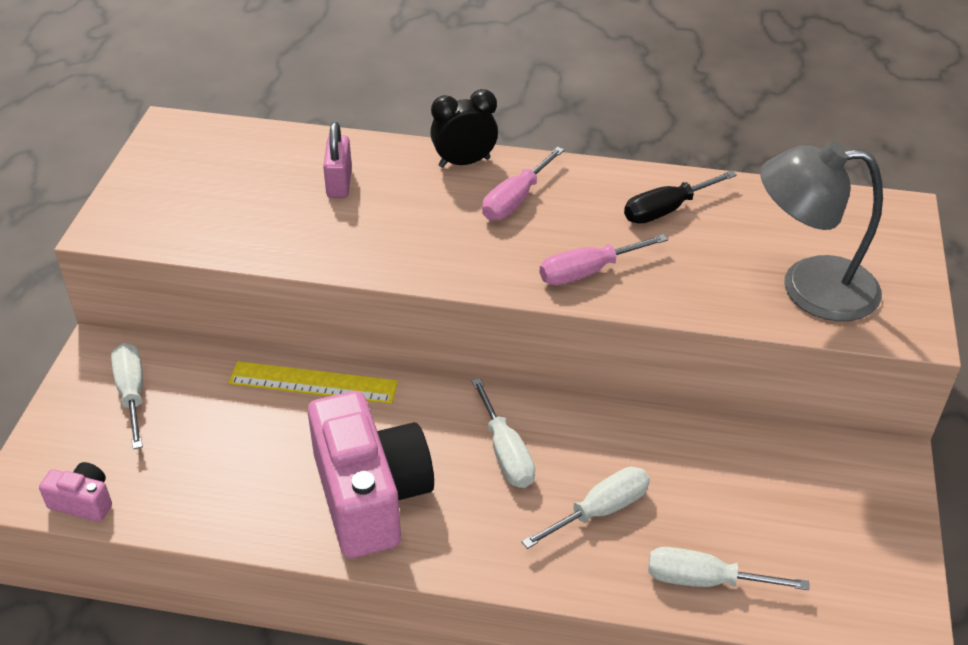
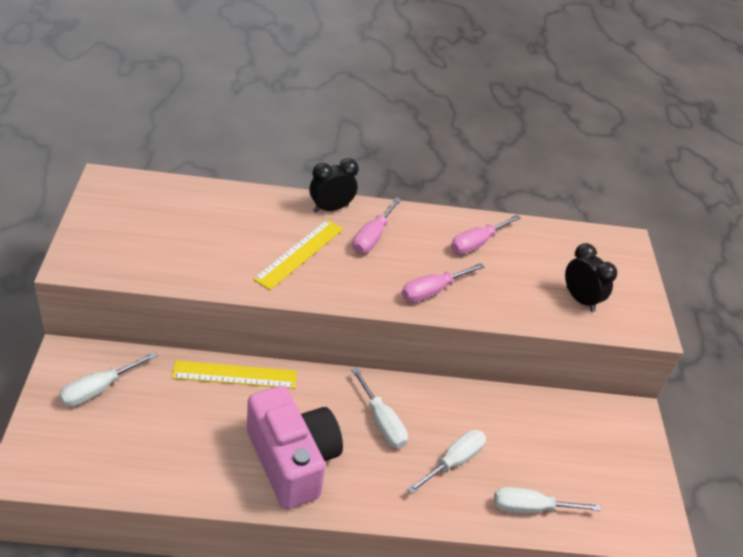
camera: 15 degrees left, 0 degrees up
pink camera [39,462,112,522] -> none
white screwdriver [111,343,143,449] -> white screwdriver turned 105 degrees counterclockwise [59,352,158,407]
pink padlock [323,122,352,198] -> none
black screwdriver [624,170,737,224] -> pink screwdriver [451,215,521,255]
grey lamp [760,141,883,322] -> black clock [565,243,617,312]
none -> yellow ruler [253,220,343,290]

